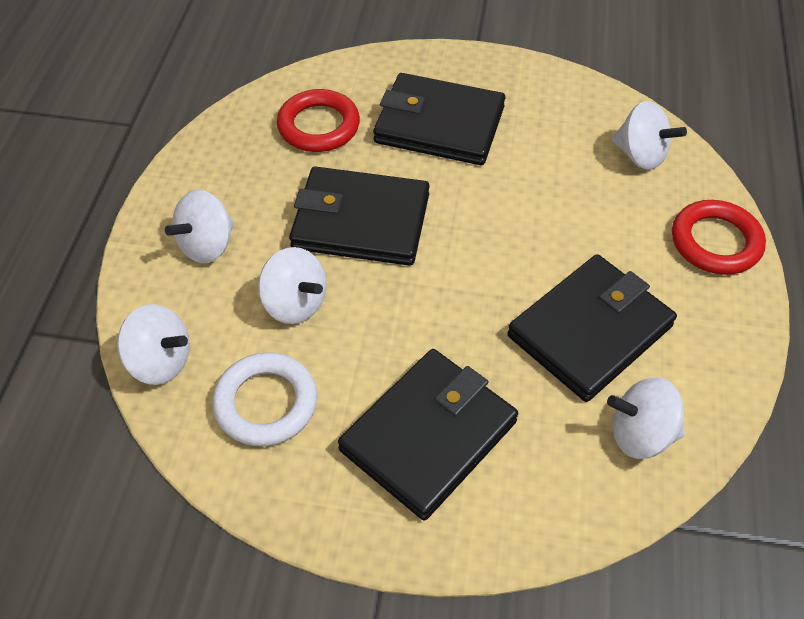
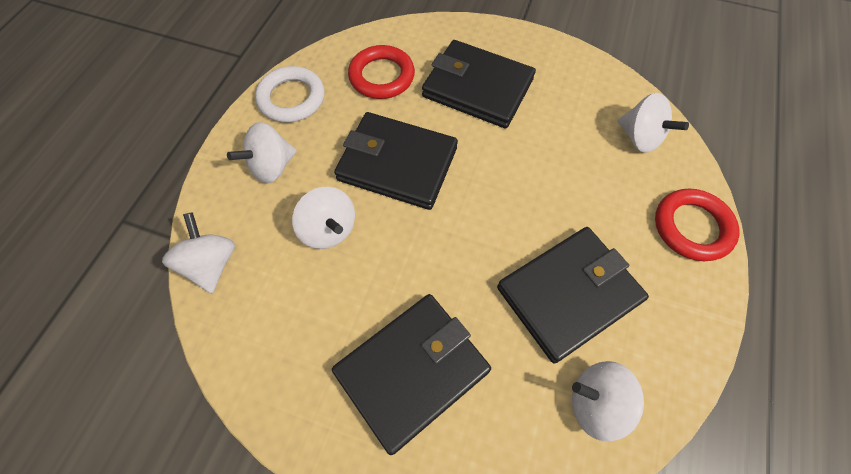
camera: 10 degrees right, 10 degrees up
white spinning top [117,304,190,385] -> white spinning top turned 135 degrees counterclockwise [162,212,235,293]
white ring [212,352,317,446] -> white ring moved to [255,66,325,123]

